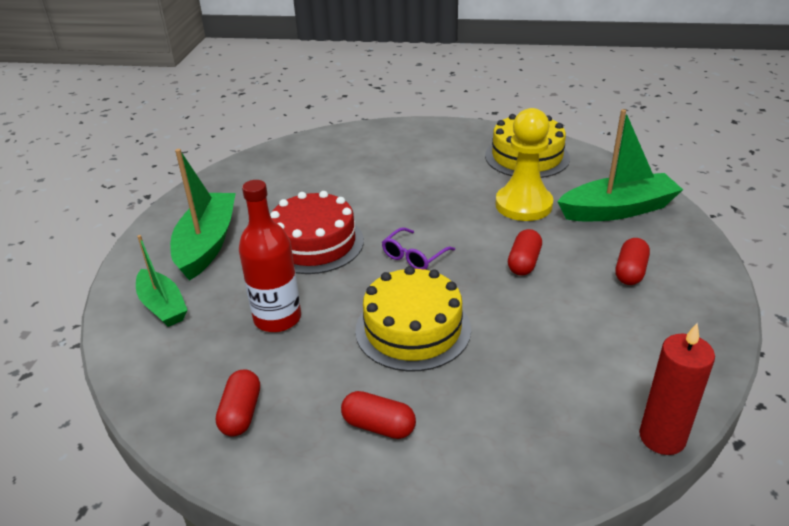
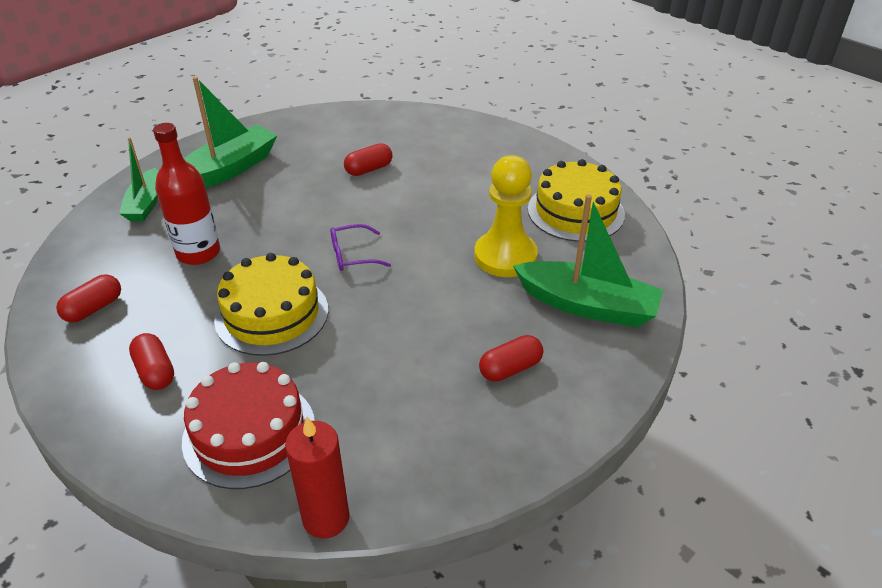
camera: 35 degrees right, 5 degrees up
red cake [270,191,364,274] -> red cake moved to [182,362,315,489]
red capsule [508,229,542,276] -> red capsule moved to [344,143,393,176]

